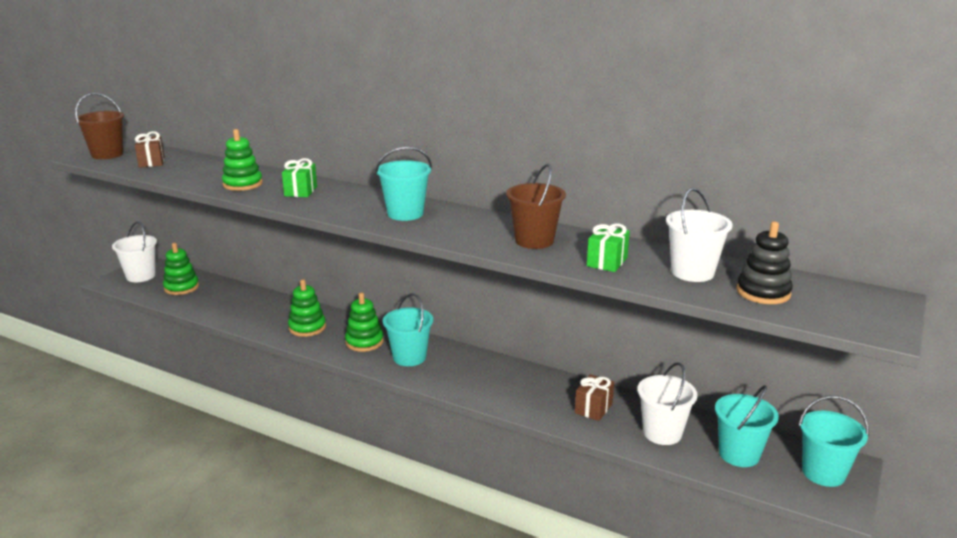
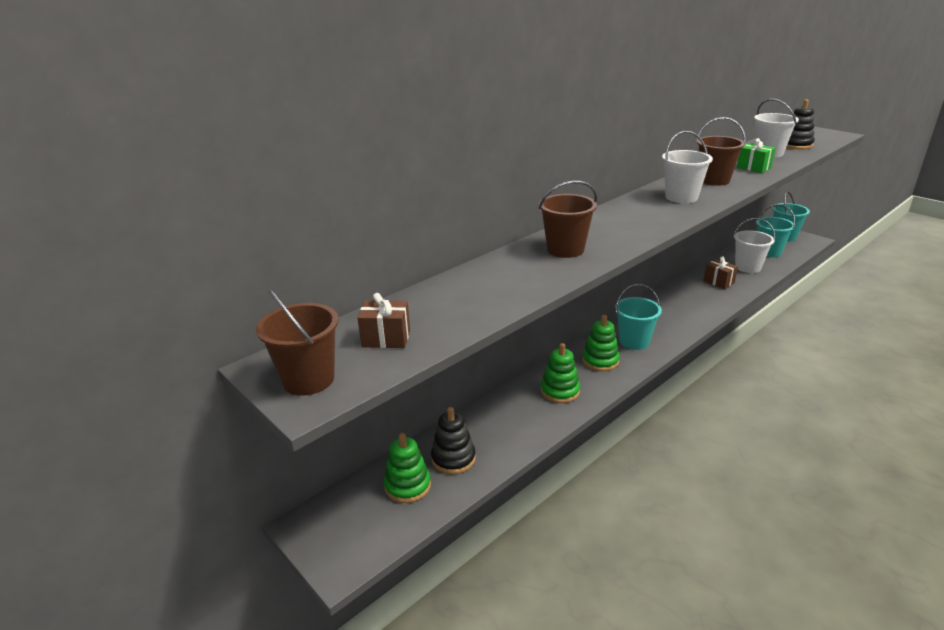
camera: 70 degrees left, 5 degrees up
white bucket [112,221,157,282] -> white bucket moved to [662,131,713,203]
green stacking toy [222,129,263,191] -> none
green gift [282,158,317,197] -> brown bucket [539,181,597,258]
turquoise bucket [375,147,432,221] -> none
none -> black stacking toy [431,407,476,474]

